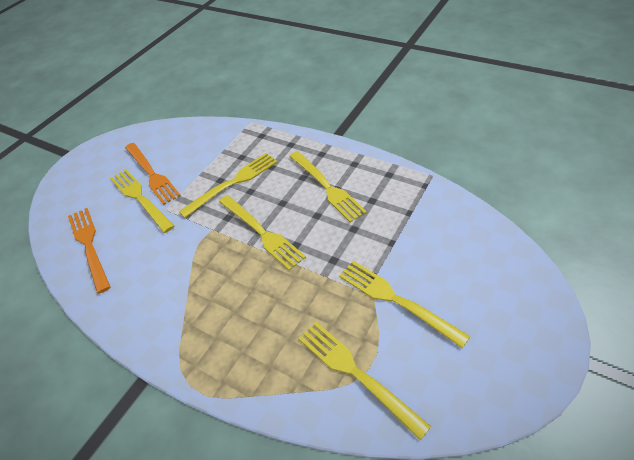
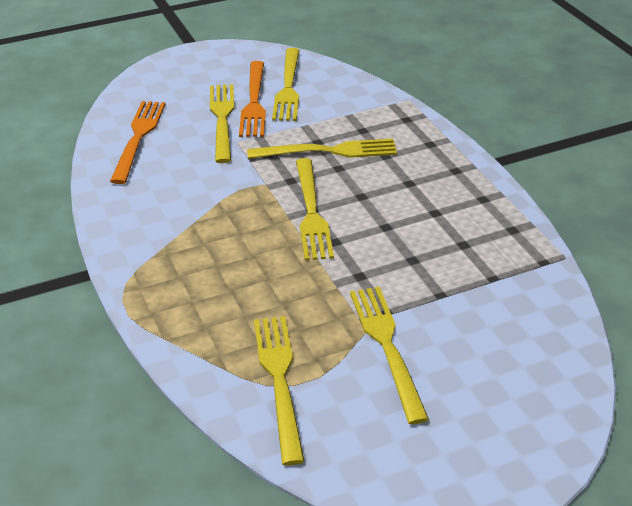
camera: 30 degrees right, 10 degrees down
yellow fork [289,151,367,222] -> yellow fork moved to [272,48,300,121]

